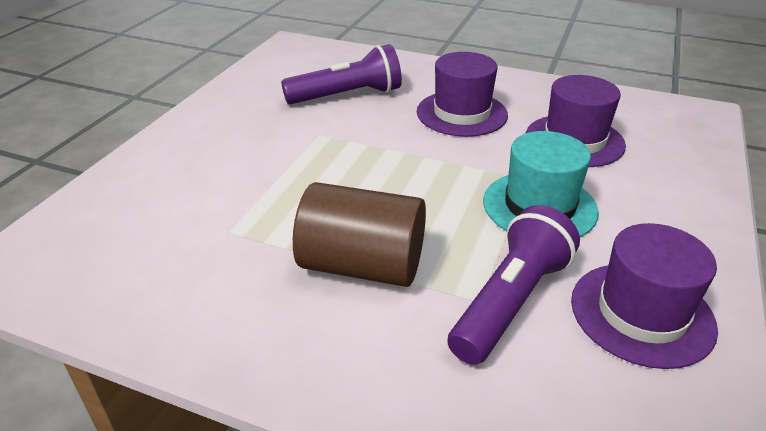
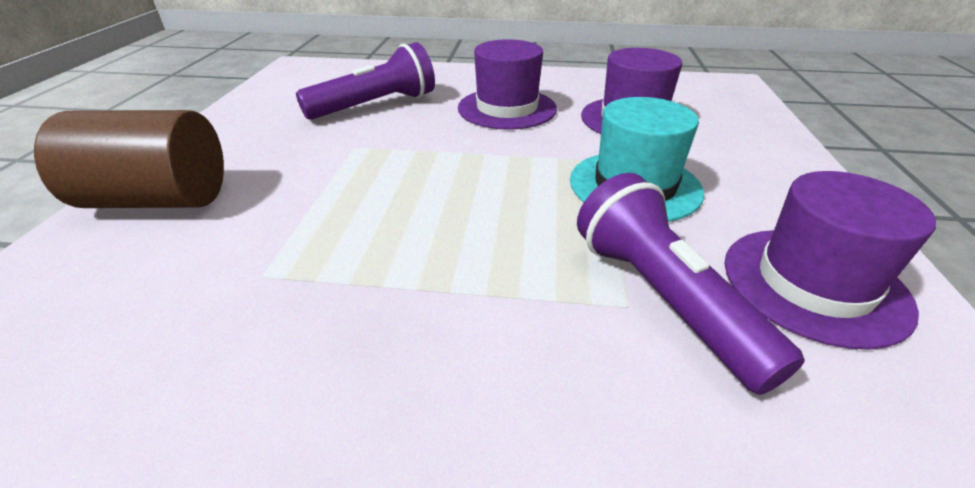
camera: 15 degrees left, 0 degrees up
brown cylinder [293,182,426,287] -> brown cylinder moved to [34,110,224,208]
purple flashlight [447,205,580,365] -> purple flashlight turned 45 degrees counterclockwise [577,173,805,395]

